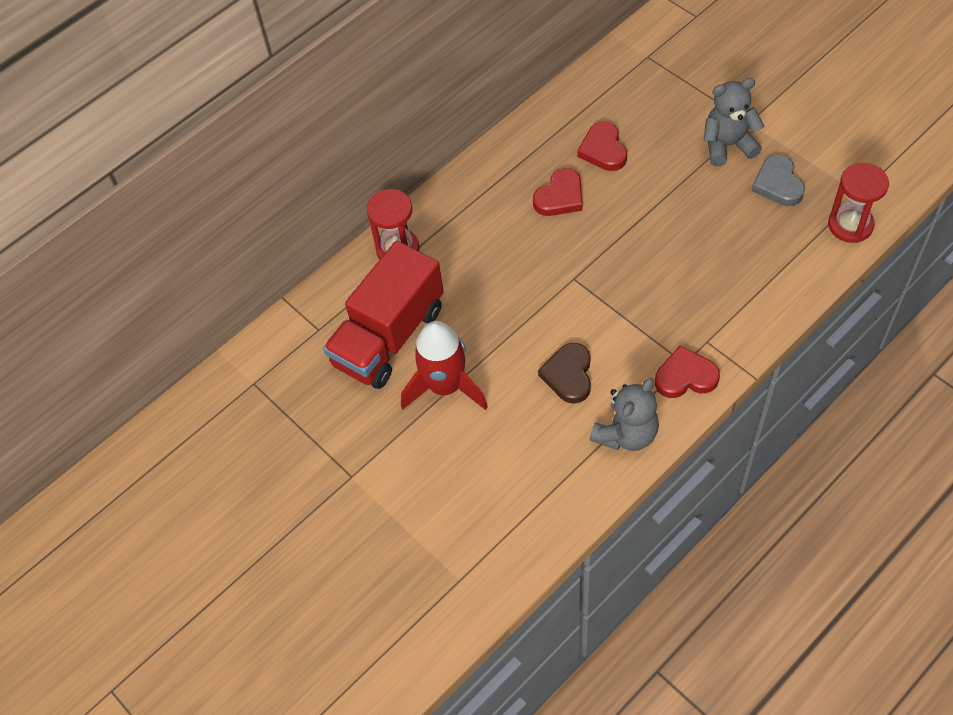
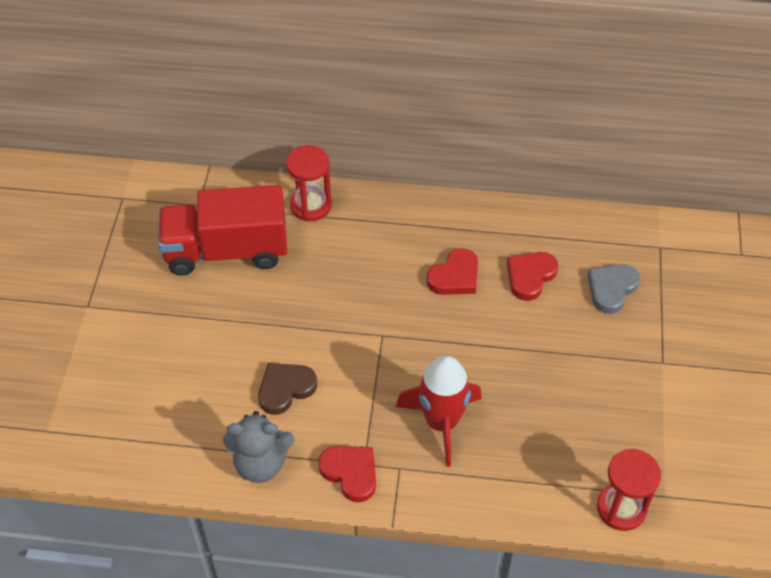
camera: 45 degrees right, 5 degrees down
red rocket [401,321,488,410] -> red rocket moved to [396,355,482,467]
red heart [533,168,583,216] -> red heart turned 45 degrees counterclockwise [426,248,478,295]
grey teddy bear [704,78,764,166] -> none
grey heart [751,155,805,206] -> grey heart moved to [587,264,640,314]

